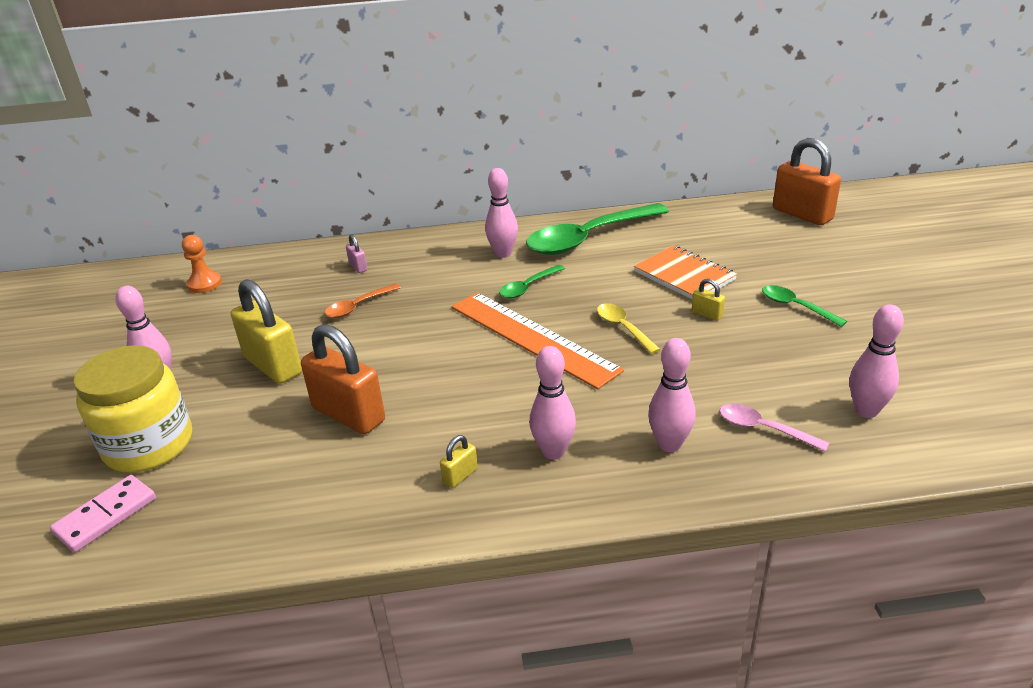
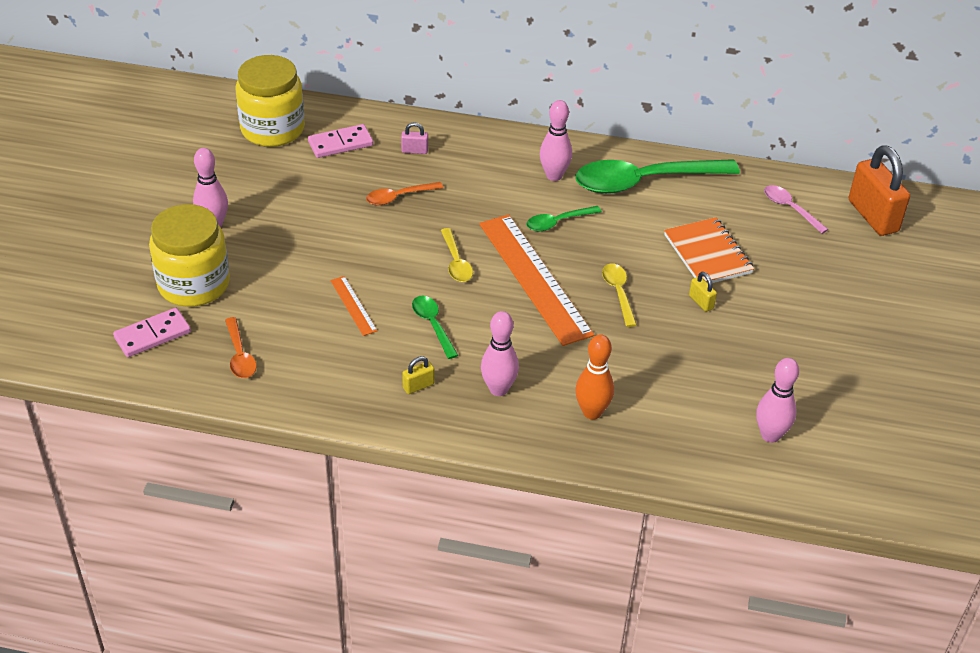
camera: 15 degrees right, 10 degrees up
orange pawn [182,235,222,293] -> yellow jar [236,55,305,147]
yellow padlock [231,279,302,384] -> none
orange padlock [301,324,385,434] -> orange ruler [330,276,378,336]
pink padlock [346,234,368,273] -> pink padlock turned 75 degrees counterclockwise [401,122,428,154]
pink bowling pin [648,338,696,452] -> orange bowling pin [575,334,614,420]
pink spoon [719,404,829,452] -> pink spoon moved to [764,185,828,234]
green spoon [762,285,847,327] -> green spoon moved to [412,295,458,359]
none -> orange spoon [225,317,257,378]
none -> pink domino [308,124,373,158]
none -> yellow spoon [441,228,473,282]

